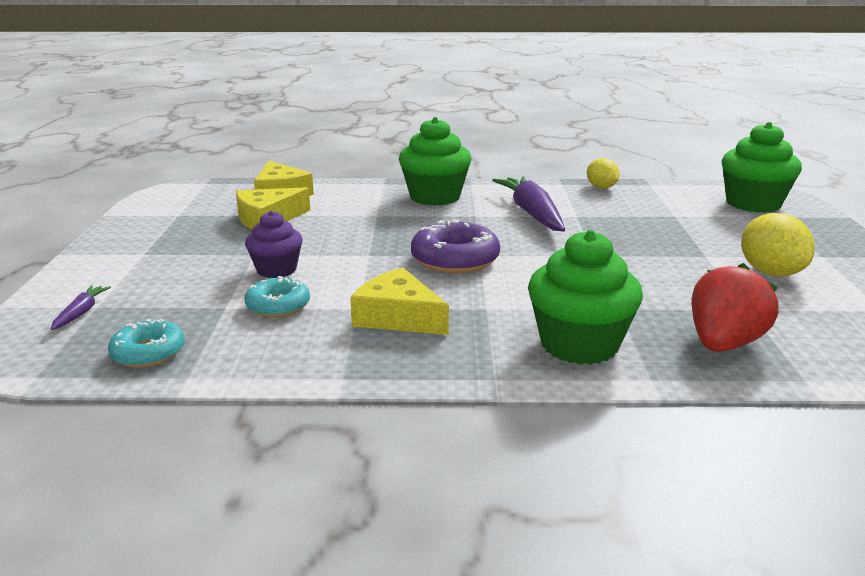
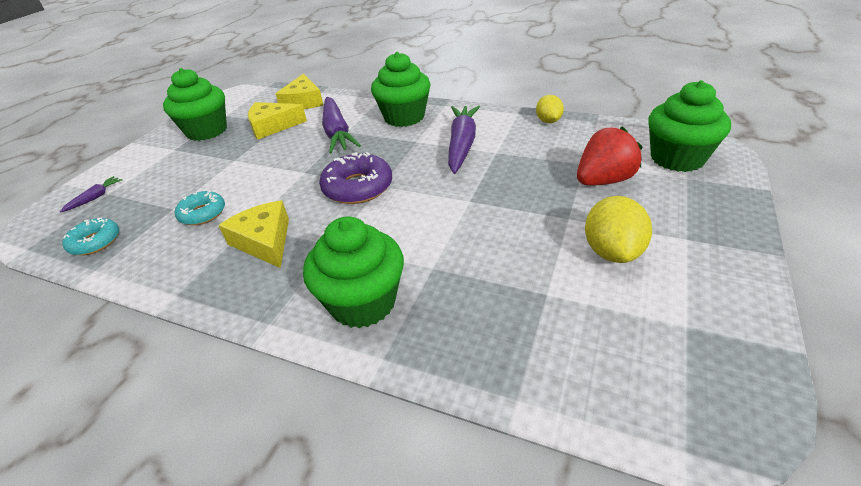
camera: 25 degrees right, 15 degrees up
purple cupcake [245,211,303,278] -> none
red strawberry [691,263,779,352] -> red strawberry moved to [577,126,642,186]
none -> green cupcake [163,68,227,141]
none -> purple carrot [322,97,361,153]

